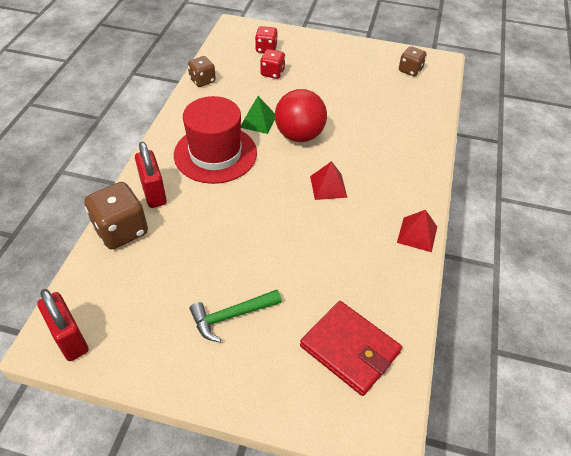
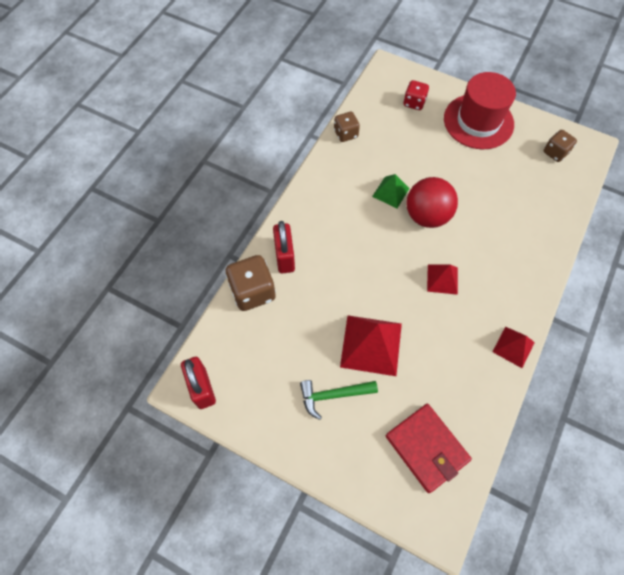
camera: 15 degrees right, 15 degrees up
red hat [174,96,257,184] -> red hat moved to [444,72,516,149]
red dice [260,49,285,79] -> none
none -> red pyramid [340,315,402,376]

